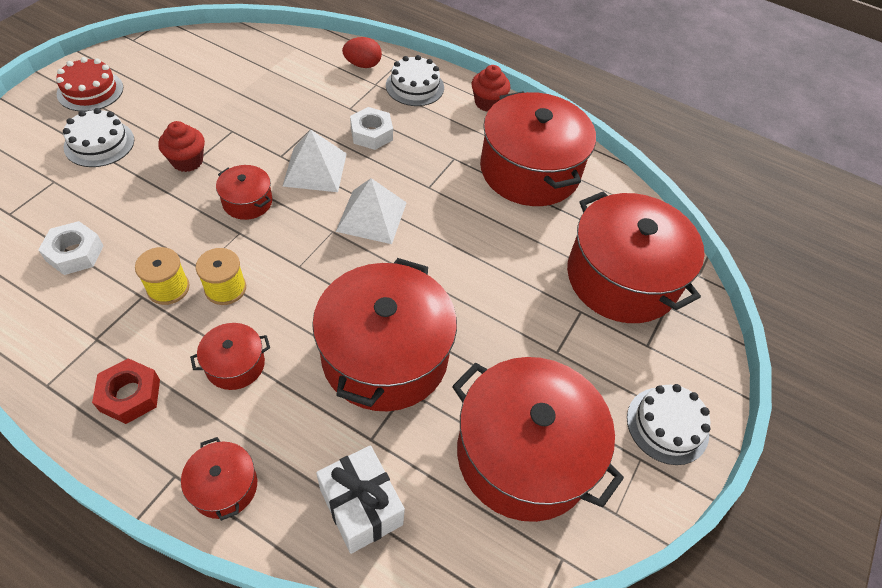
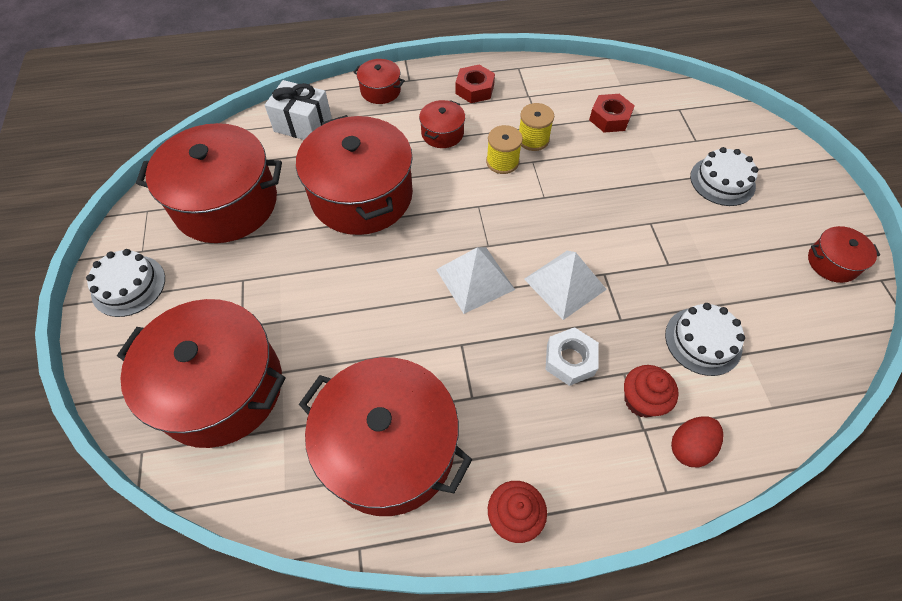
camera: 145 degrees right, 5 degrees up
white nut [38,221,104,275] -> red nut [589,94,635,133]
red cake [56,57,123,112] -> none
red cupcake [158,121,205,172] -> red cupcake moved to [624,365,679,418]
red pot [216,165,272,220] -> red pot moved to [808,226,880,283]
white cake [386,55,444,106] -> white cake moved to [665,303,745,376]

